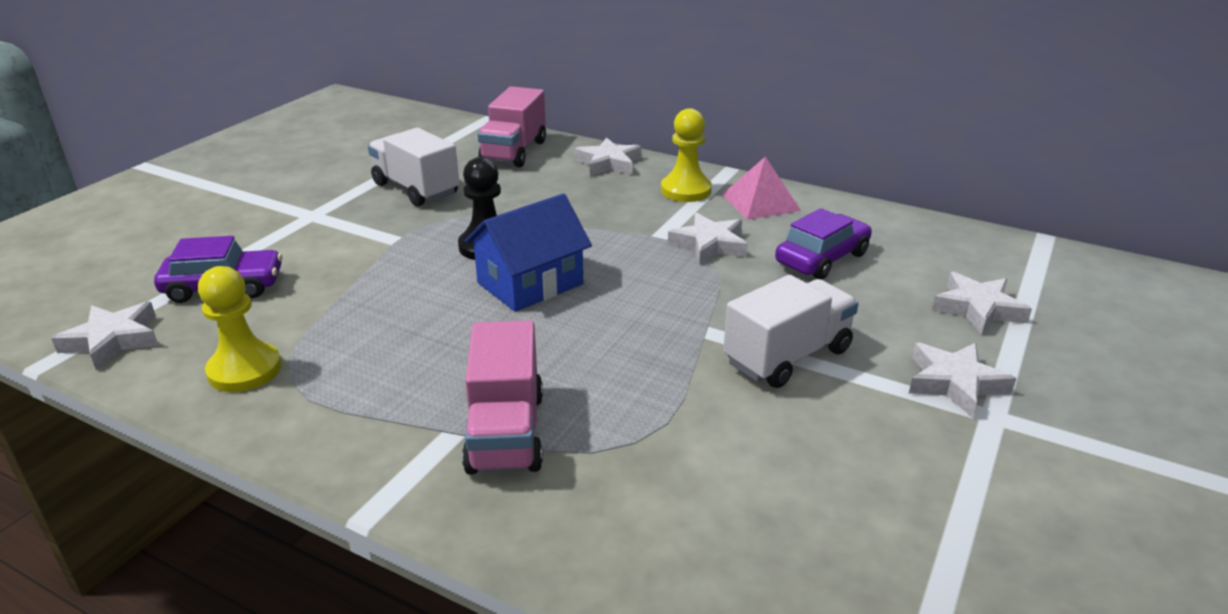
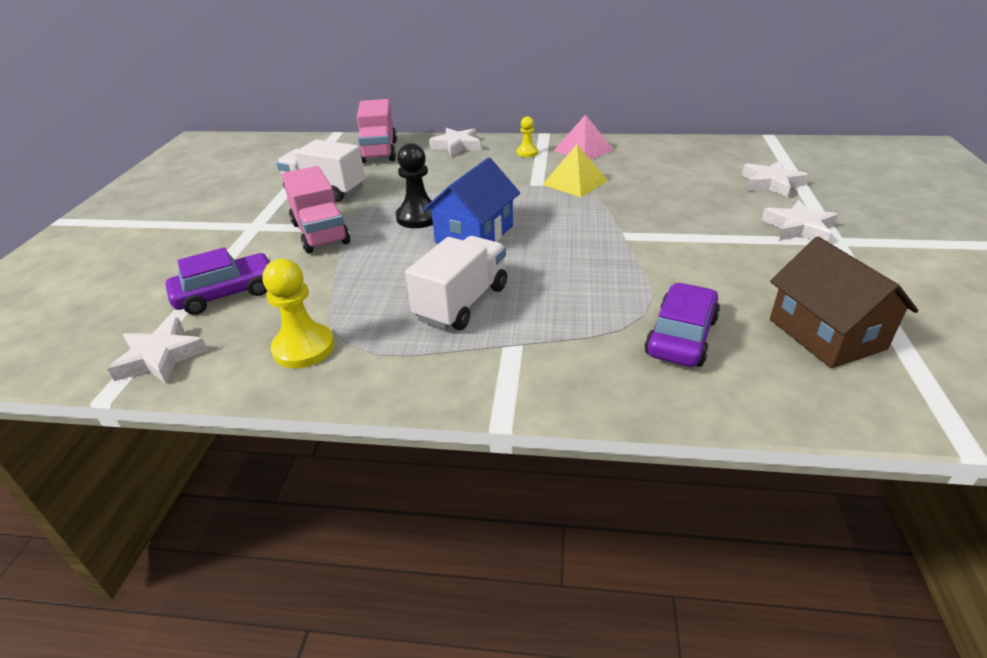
camera: 20 degrees left, 5 degrees up
pink truck [462,320,543,475] -> pink truck moved to [282,166,350,254]
yellow pawn [661,108,712,202] -> yellow pawn [517,116,538,157], size x0.57
white star [668,213,748,265] -> yellow pyramid [542,145,608,197]
white truck [723,275,859,388] -> white truck moved to [405,236,507,330]
purple car [775,208,872,280] -> purple car moved to [645,283,720,367]
none -> brown house [770,237,918,368]

